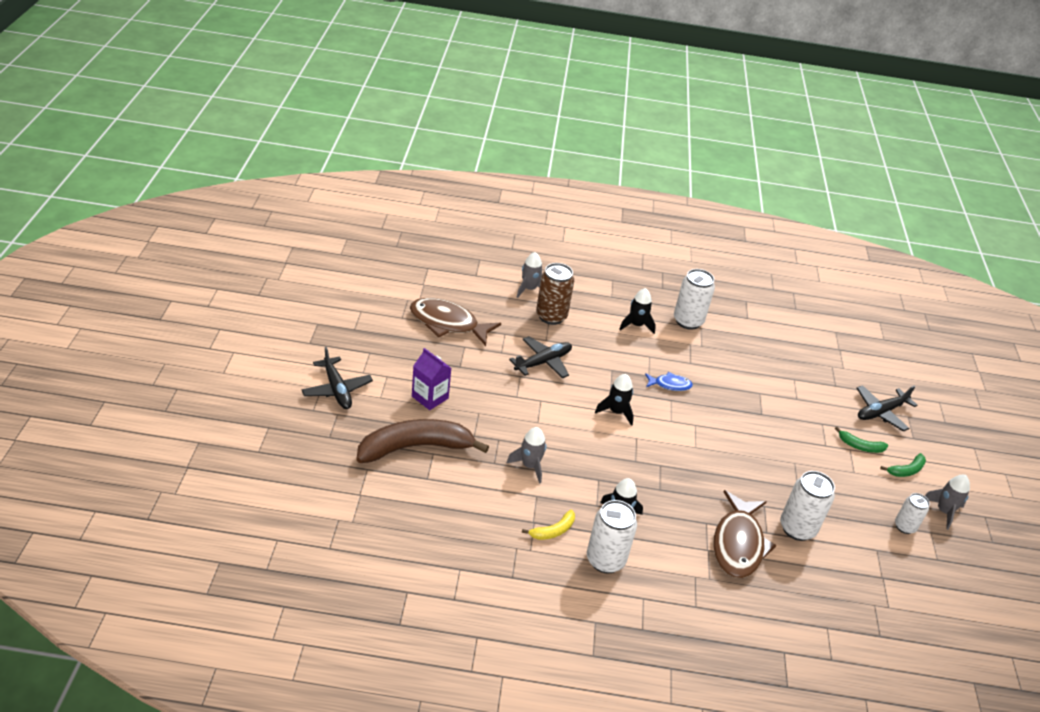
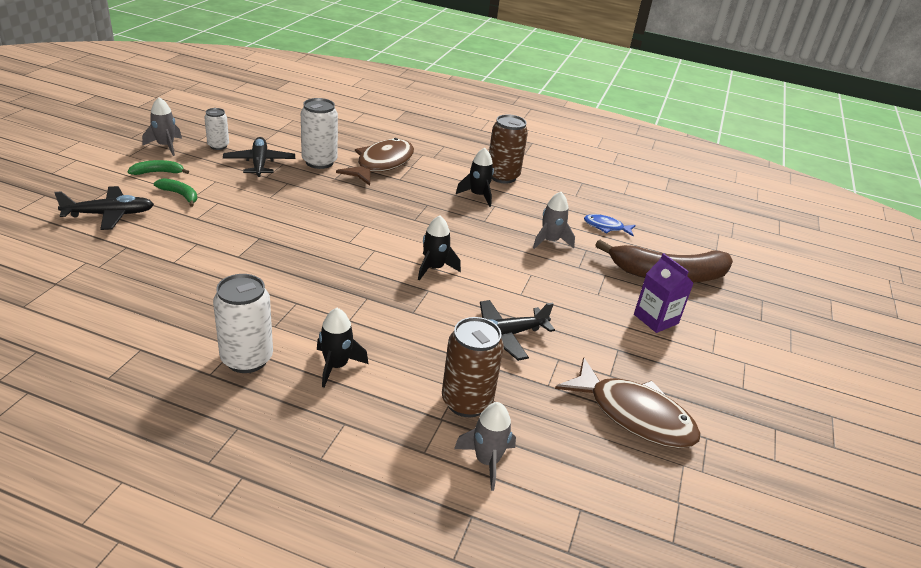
camera: 165 degrees left, 5 degrees down
black plane [301,347,373,409] -> black plane moved to [223,137,295,177]
yellow banana [522,510,575,540] -> none
white can [587,500,637,574] -> brown can [489,114,528,184]
blue fish [645,372,693,391] -> blue fish moved to [584,214,636,237]

